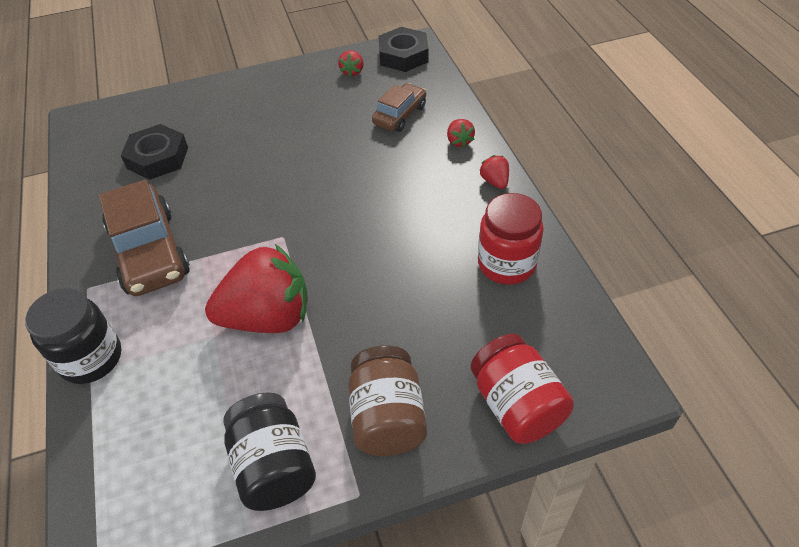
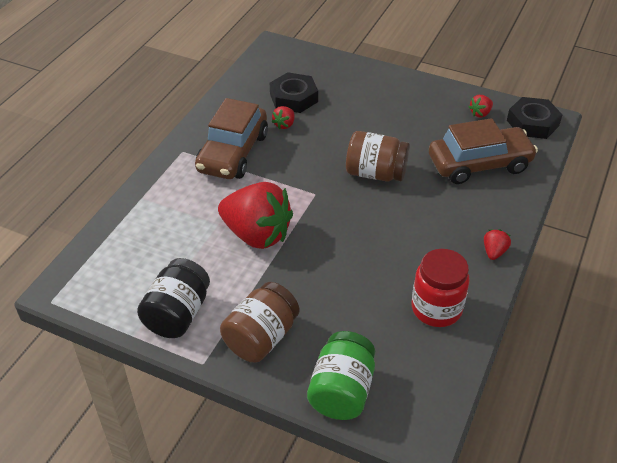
camera: 40 degrees right, 5 degrees down
black jar [25,288,121,384] -> none
brown car [372,83,426,132] -> brown car [429,118,538,184], size x1.73
red strawberry [447,119,475,148] -> red strawberry moved to [272,106,294,129]
red jar [471,334,574,444] -> green jar [307,331,375,420]
none -> brown jar [346,131,410,181]

